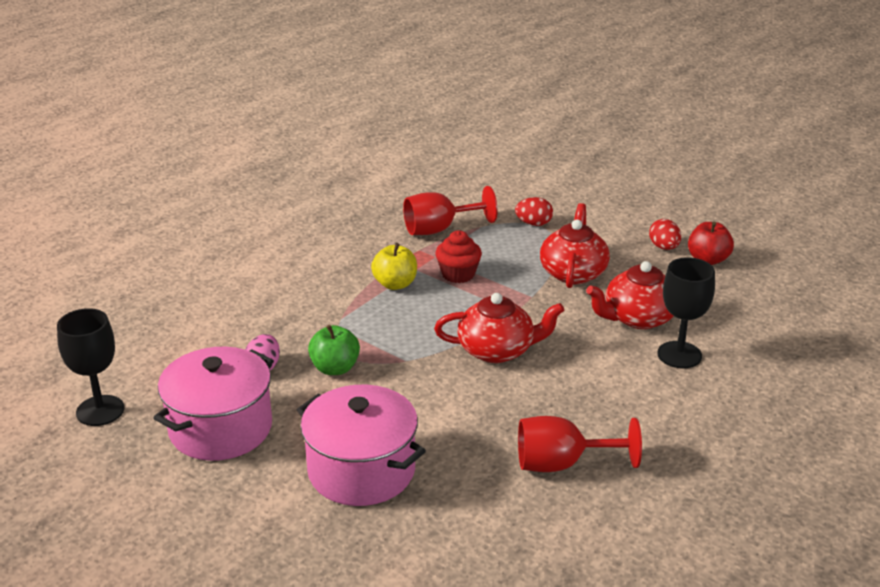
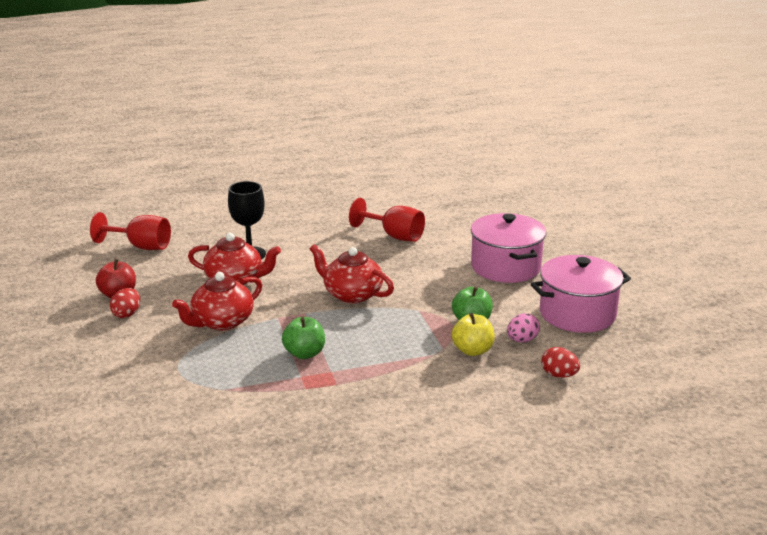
camera: 145 degrees left, 5 degrees down
black goblet [57,308,125,426] -> none
yellow apple [371,243,417,290] -> yellow apple moved to [451,313,495,356]
red goblet [403,186,498,235] -> red goblet moved to [90,212,171,250]
red cupcake [435,230,482,283] -> green apple [282,317,325,359]
red egg [515,197,553,226] -> red egg moved to [541,347,580,378]

